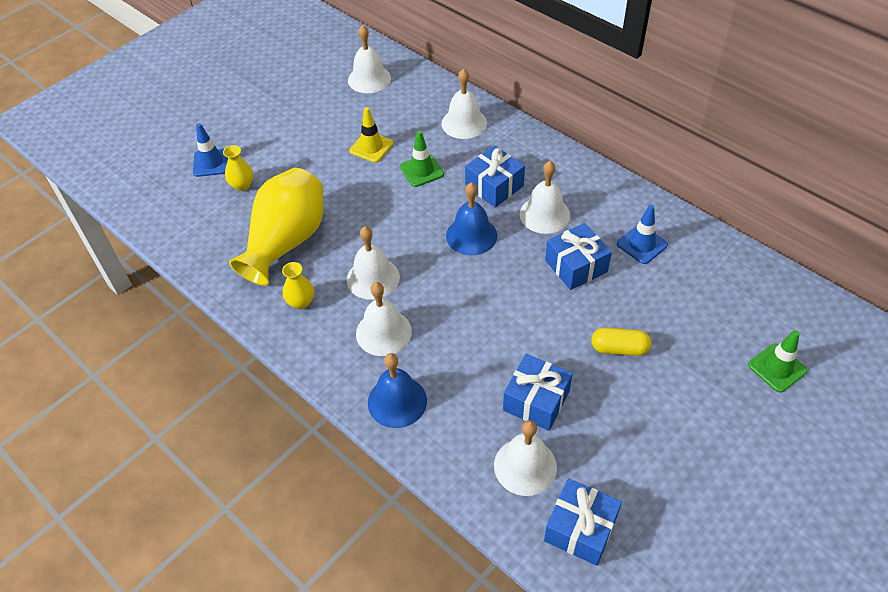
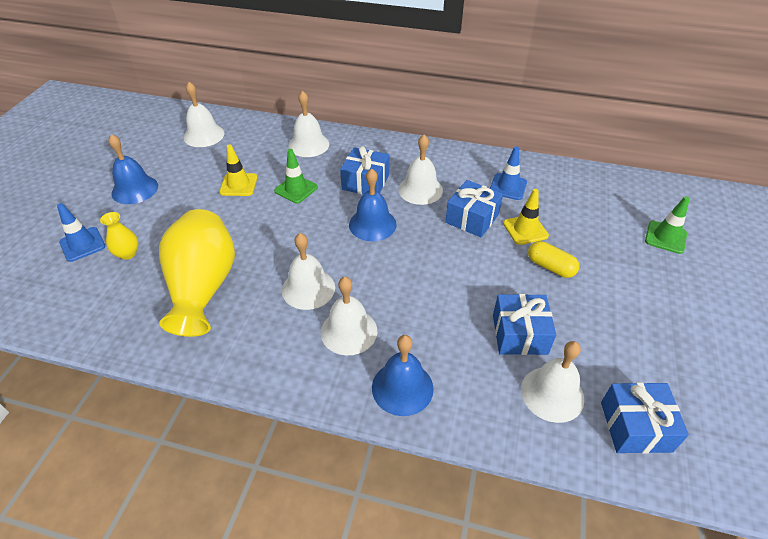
camera: 30 degrees left, 5 degrees down
yellow vase [282,262,314,309] -> none
yellow capsule [591,327,651,356] -> yellow capsule turned 60 degrees clockwise [528,241,579,278]
none -> blue bell [108,134,158,204]
none -> yellow traffic cone [503,189,549,245]

